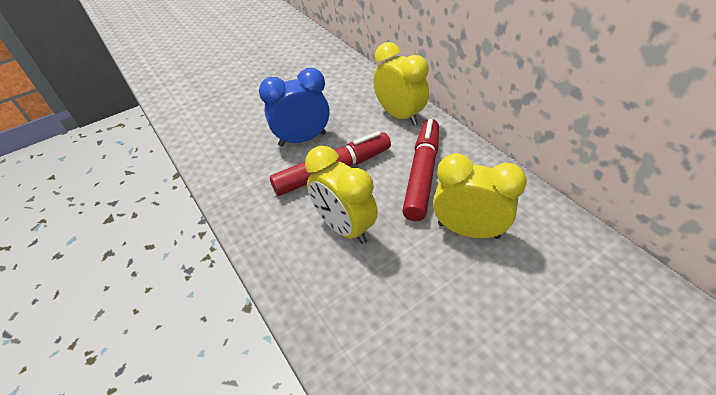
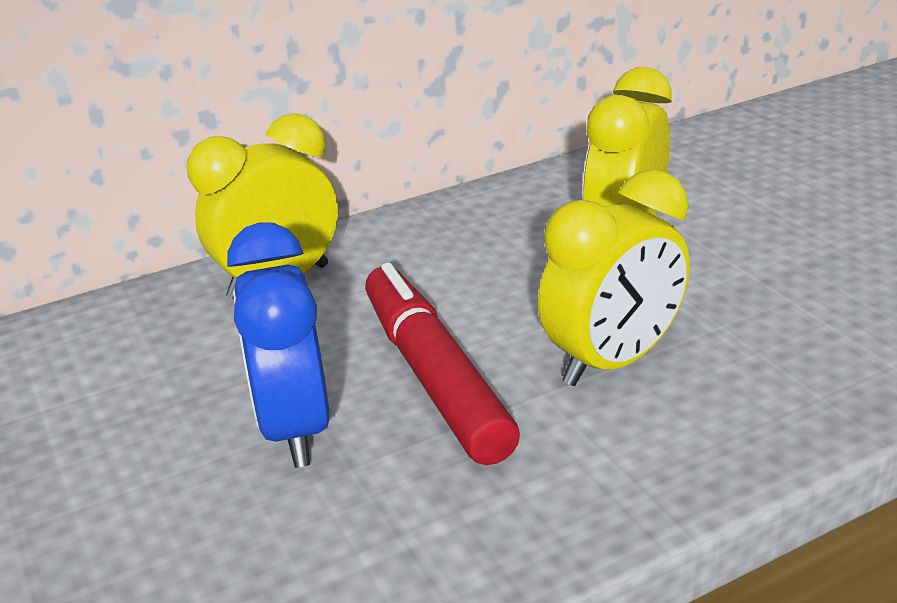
camera: 85 degrees left, 15 degrees down
red marker [402,119,439,221] -> none

